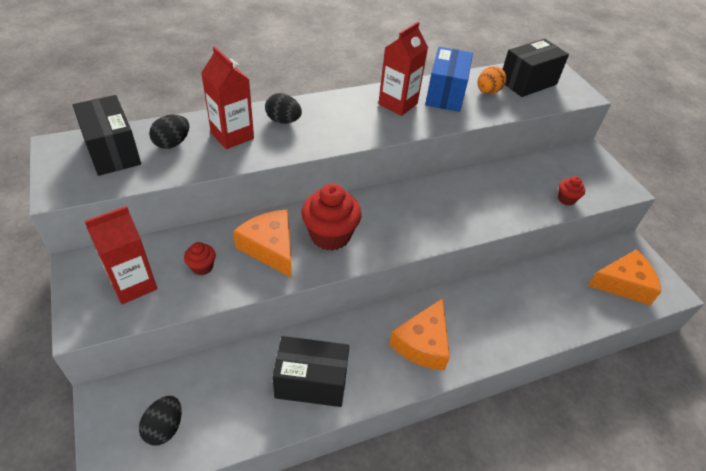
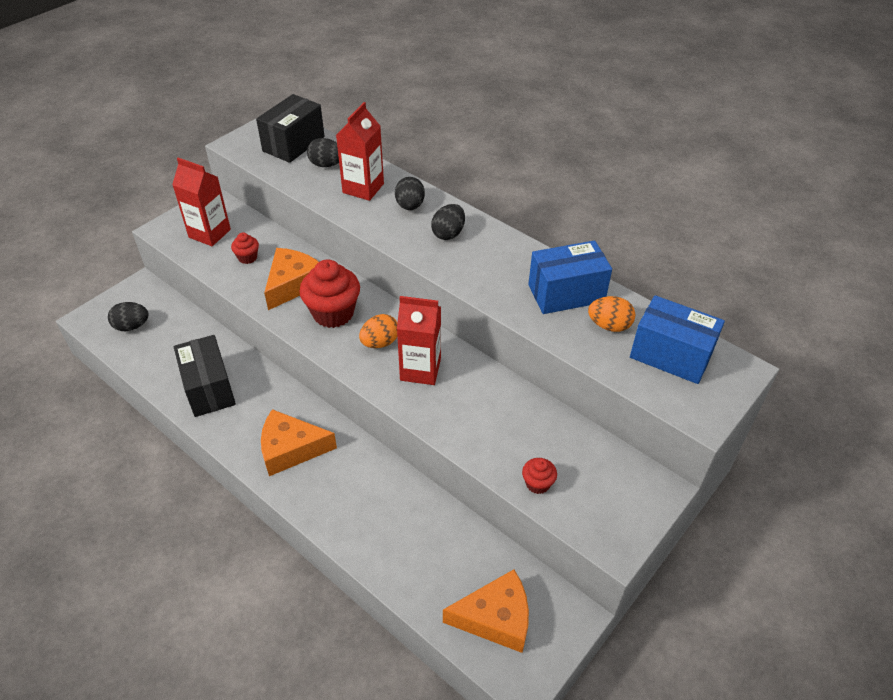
camera: 65 degrees right, 0 degrees up
red carton [378,22,428,116] -> red carton moved to [397,296,441,385]
black box [503,39,569,97] -> blue box [630,295,725,384]
orange cheese [588,249,661,305] -> orange cheese turned 60 degrees counterclockwise [443,569,529,653]
none -> orange egg [359,314,397,348]
none -> black egg [431,204,465,240]

